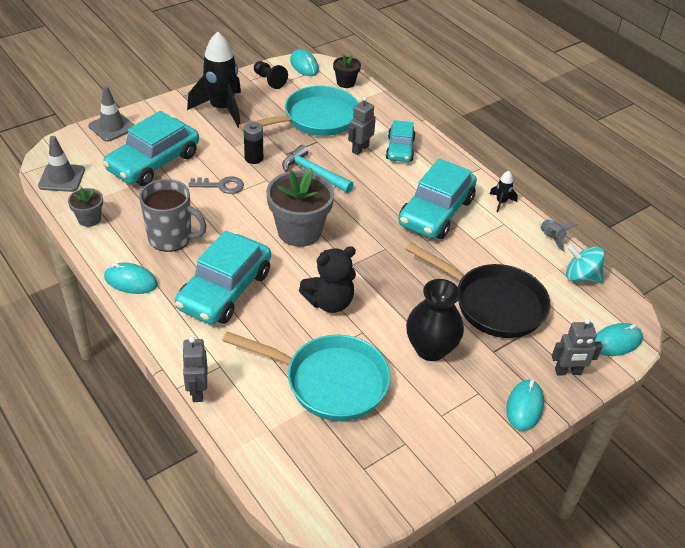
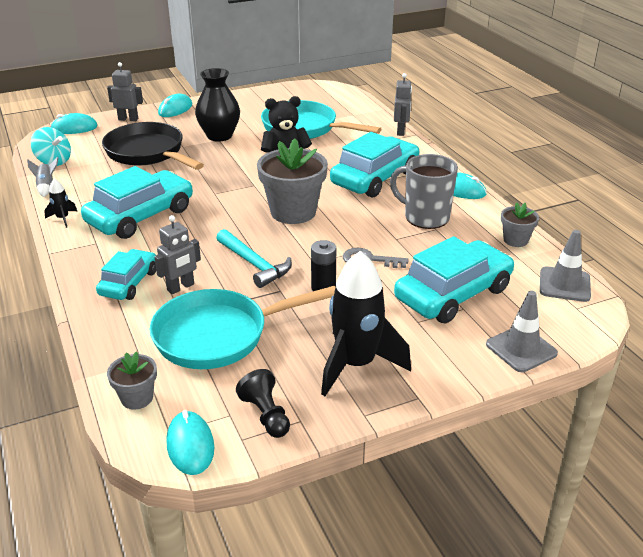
camera: 165 degrees left, 10 degrees down
black flower pot [333,55,361,88] -> grey flower pot [107,351,157,410]

